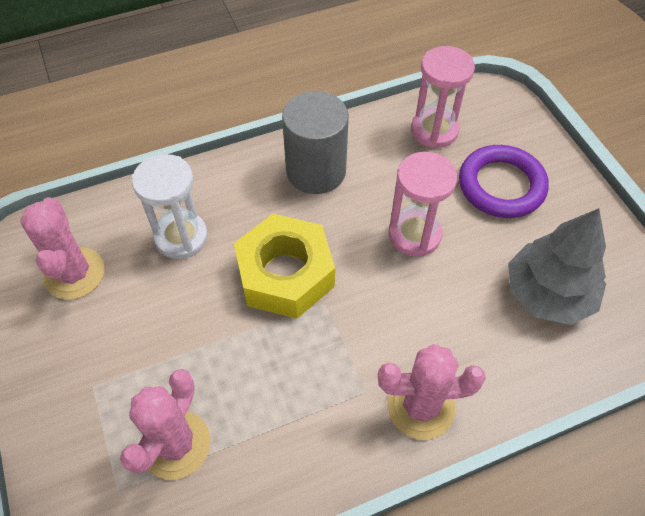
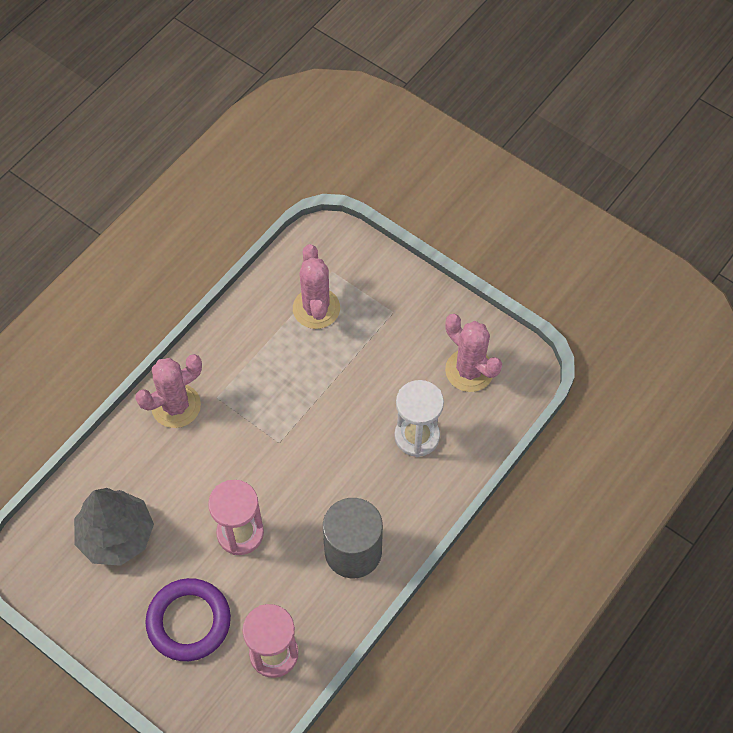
camera: 150 degrees right, 5 degrees up
yellow nut [234,214,335,319] -> none

